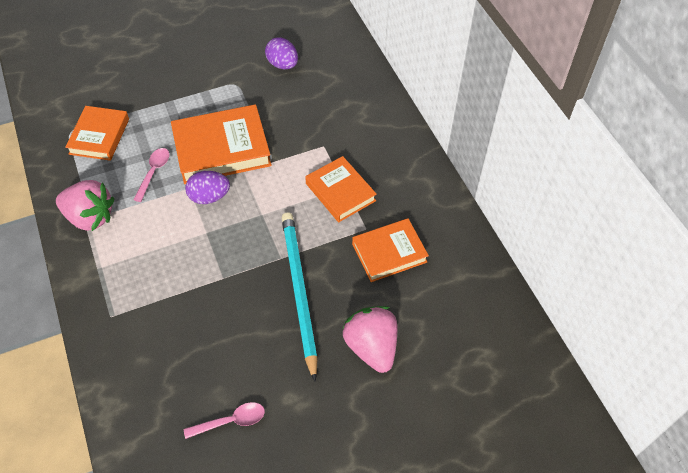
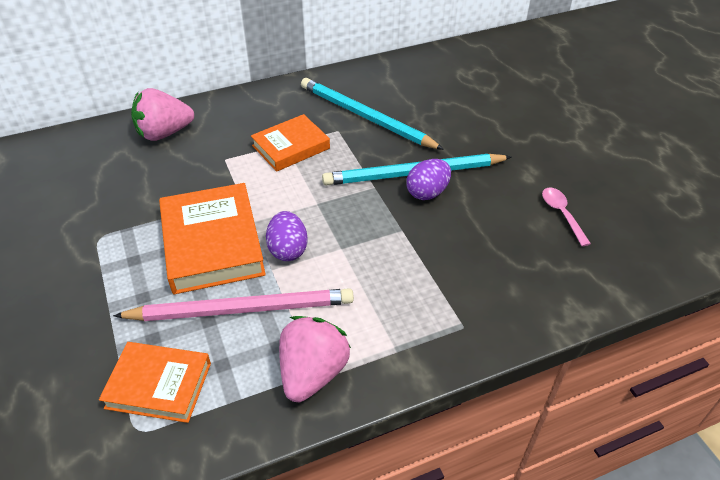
camera: 90 degrees left, 10 degrees down
pink spoon [133,148,170,202] -> pink pencil [113,288,354,321]
purple egg [265,37,298,70] -> purple egg moved to [406,159,451,200]
pink strawberry [342,306,397,373] -> pink strawberry moved to [131,88,194,141]
orange book [352,218,429,282] -> turquoise pencil [301,78,444,150]

